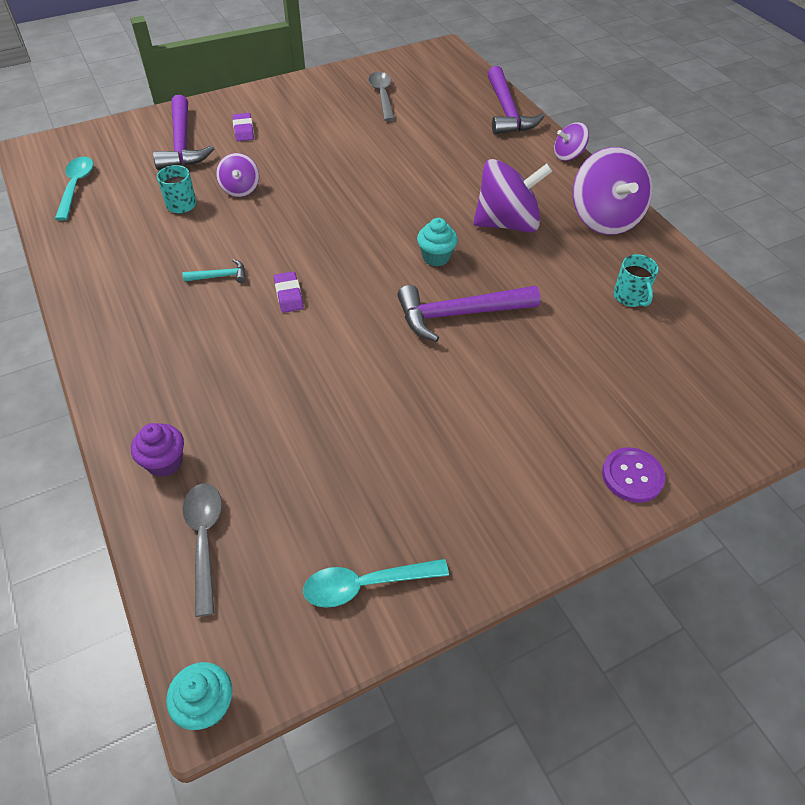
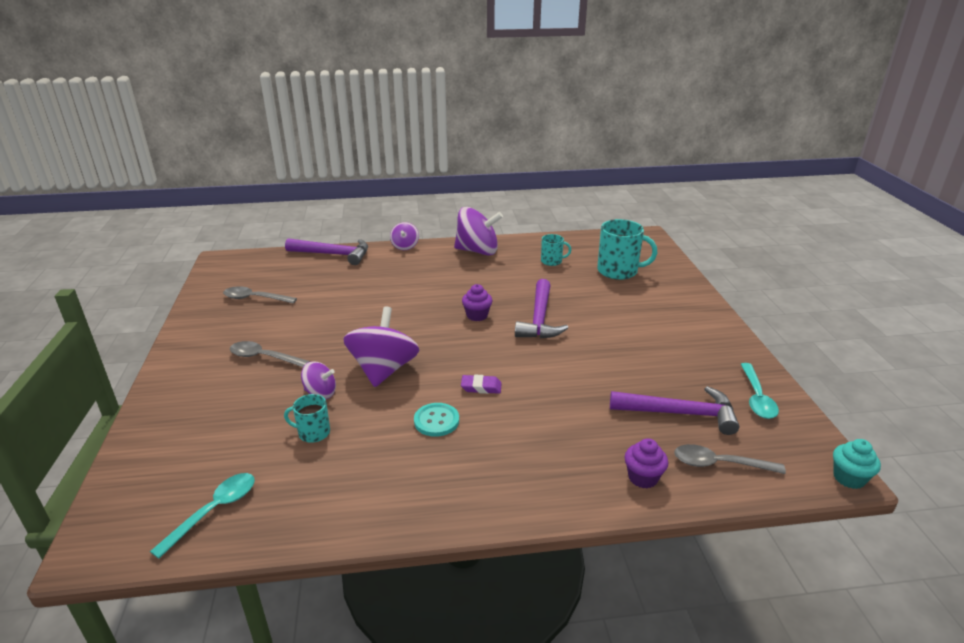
camera: 70 degrees left, 20 degrees down
turquoise spoon [55,156,93,220] -> turquoise spoon turned 105 degrees clockwise [150,473,255,559]
purple hammer [153,95,215,170] -> purple hammer moved to [610,386,739,435]
turquoise hammer [183,259,246,283] -> turquoise button [414,403,459,437]
purple eraser [233,113,254,141] -> none
turquoise cupcake [417,218,458,266] -> purple cupcake [462,284,492,321]
purple spinning top [473,159,553,233] -> purple spinning top moved to [343,306,419,387]
purple button [602,447,665,503] -> none
none -> grey spoon [230,341,310,367]
none -> turquoise mug [597,219,657,280]

